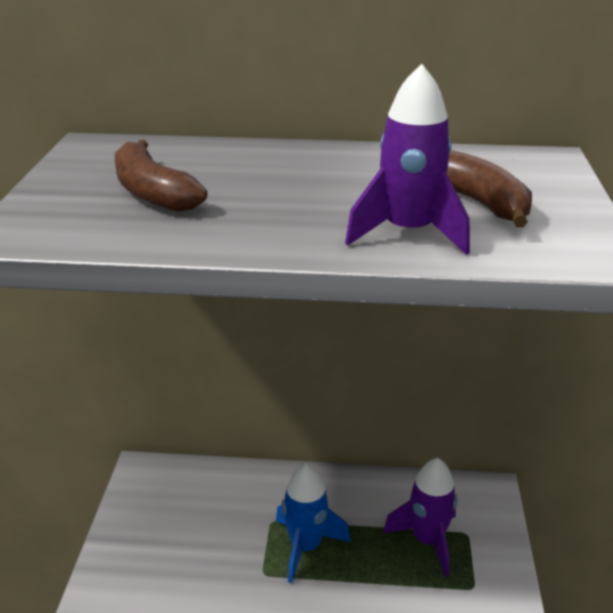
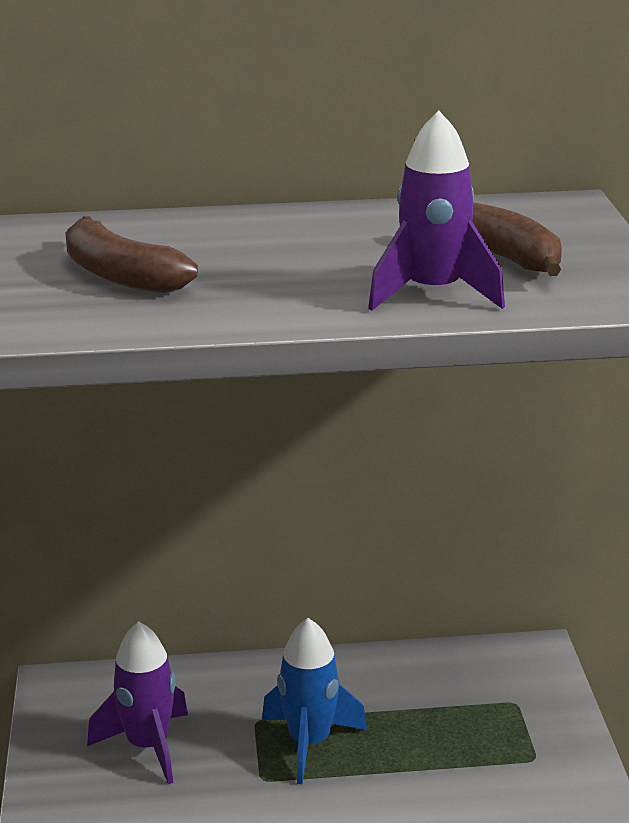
camera: 10 degrees left, 5 degrees down
purple rocket [383,458,457,577] -> purple rocket moved to [87,621,188,784]

